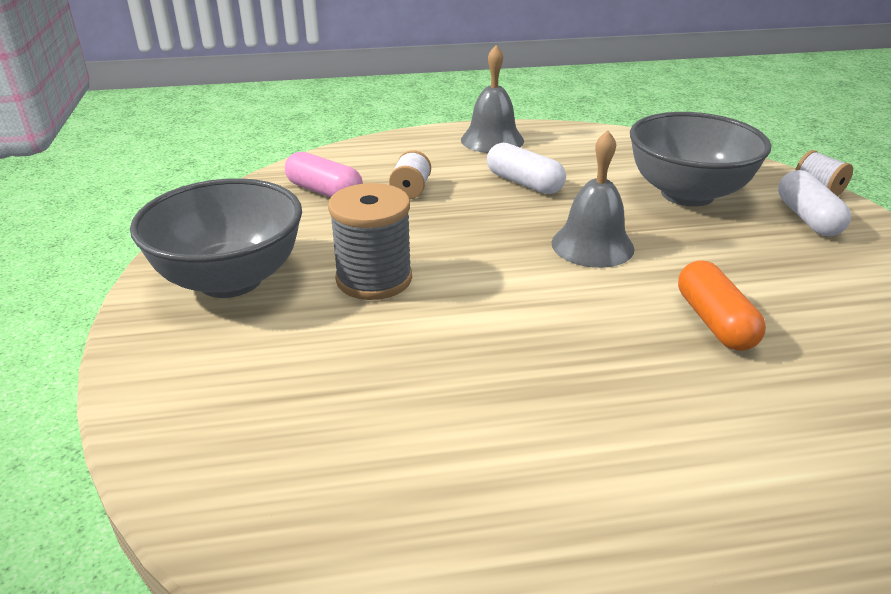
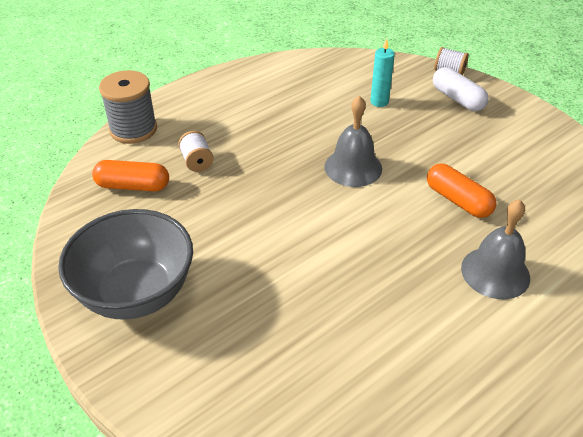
camera: 30 degrees left, 10 degrees up
pink capsule [285,152,363,197] -> orange capsule [92,160,169,192]
grey spool [328,183,412,300] -> grey spool moved to [99,70,157,144]
grey bell [461,45,524,153] -> grey bell moved to [461,199,530,299]
white capsule [487,143,566,194] -> none
grey bowl [630,112,771,207] -> turquoise candle [370,38,395,107]

